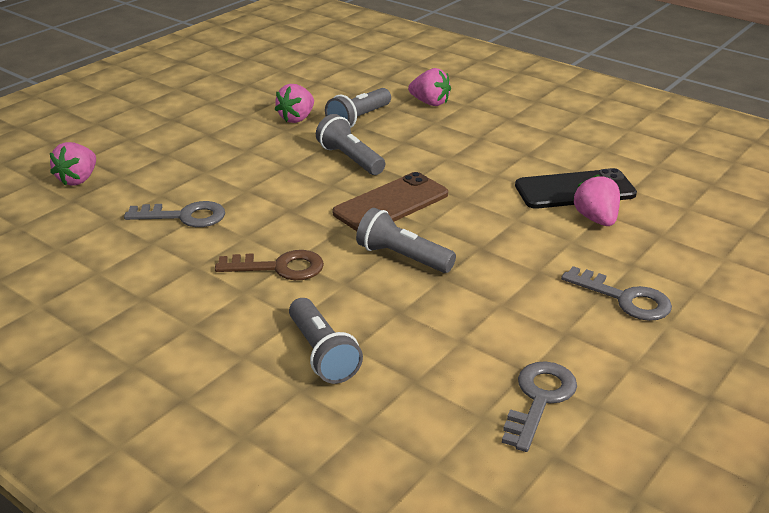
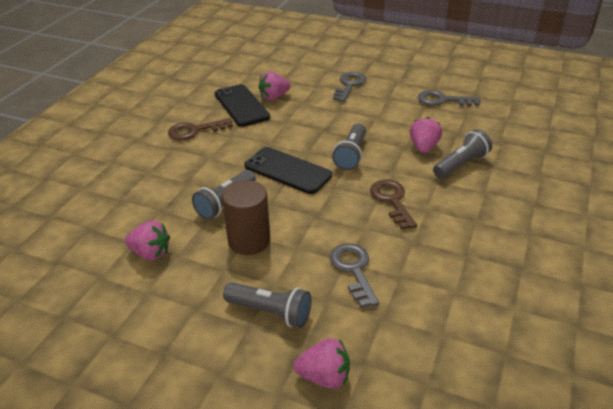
camera: 105 degrees left, 5 degrees up
grey flashlight [325,88,391,128] -> grey flashlight moved to [223,282,311,328]
brown phone [332,172,448,231] -> black phone [244,147,332,194]
pink strawberry [408,68,451,106] -> pink strawberry moved to [410,117,442,153]
none -> brown key [168,118,233,140]
none -> brown cylinder [222,180,270,255]

